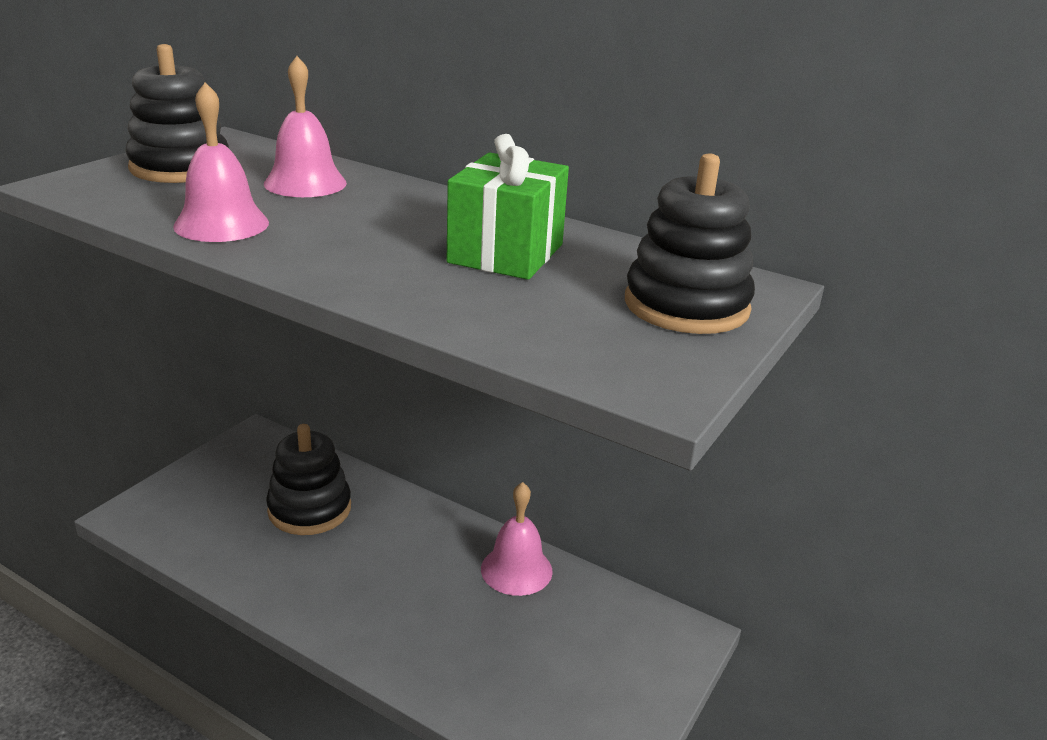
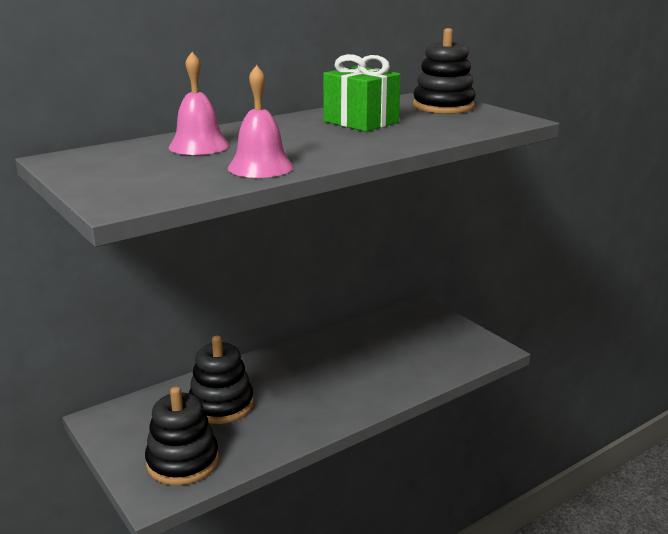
camera: 65 degrees left, 5 degrees down
black stacking toy [125,44,229,183] -> black stacking toy moved to [145,387,219,486]
pink bell [481,482,553,596] -> none

